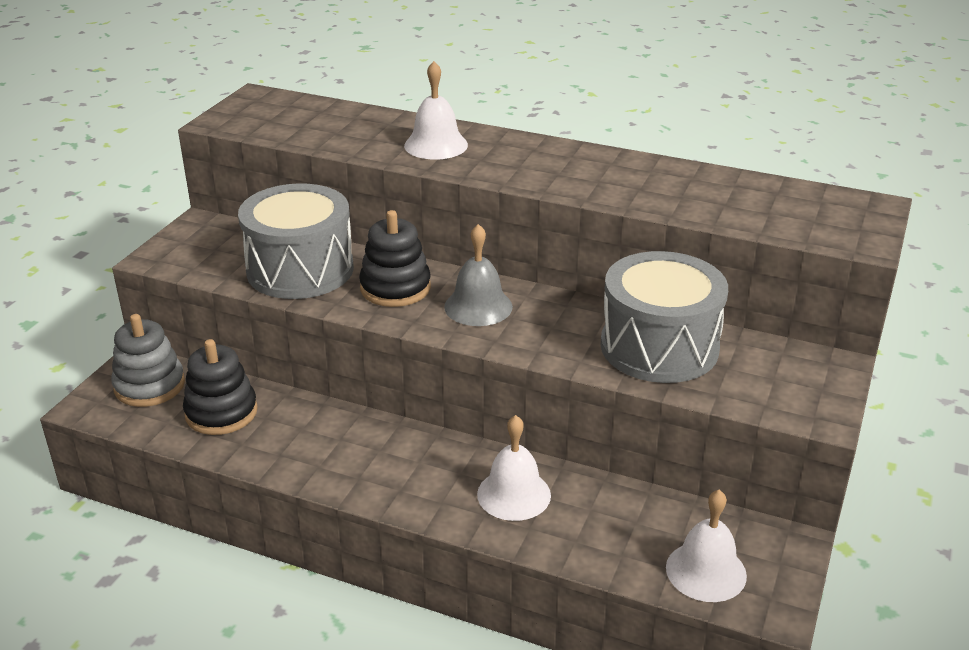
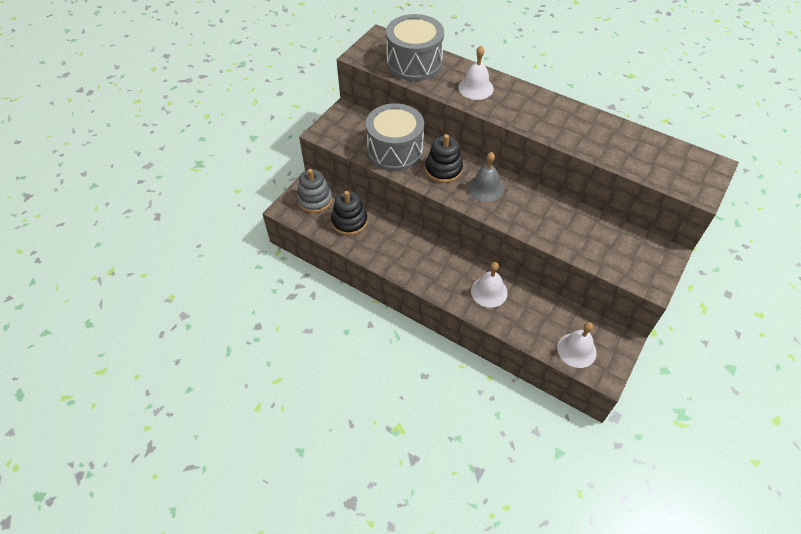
camera: 10 degrees right, 20 degrees up
grey drum [601,251,728,383] -> grey drum moved to [386,14,444,81]

